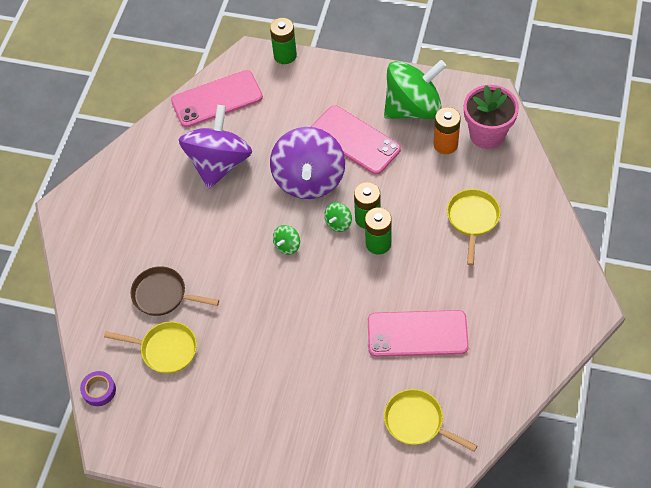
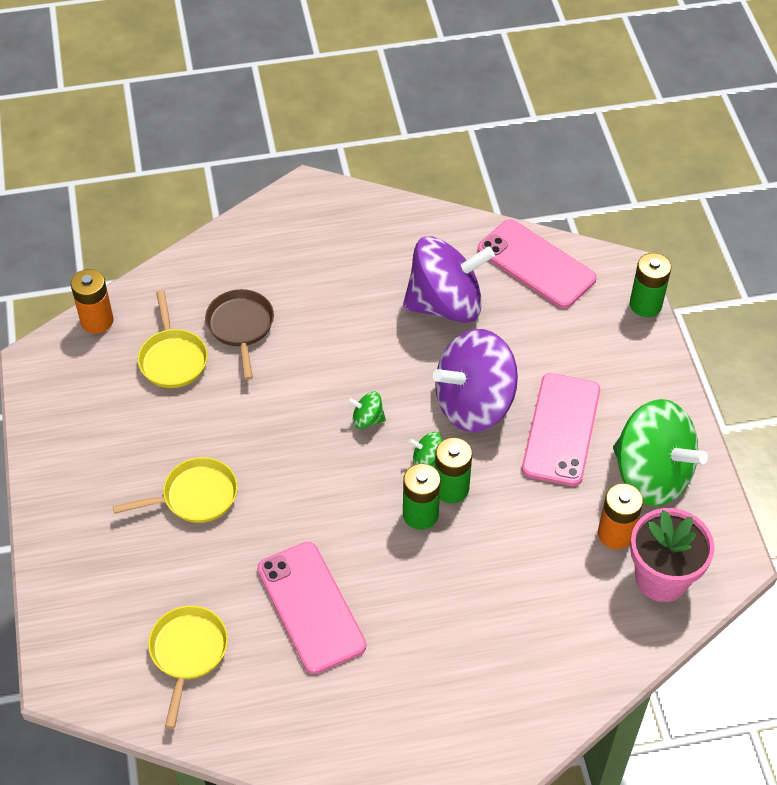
camera: 60 degrees right, 5 degrees down
purple tape [80,371,116,406] -> orange battery [71,269,114,334]
yellow pan [447,189,500,266] -> yellow pan moved to [113,457,238,523]

